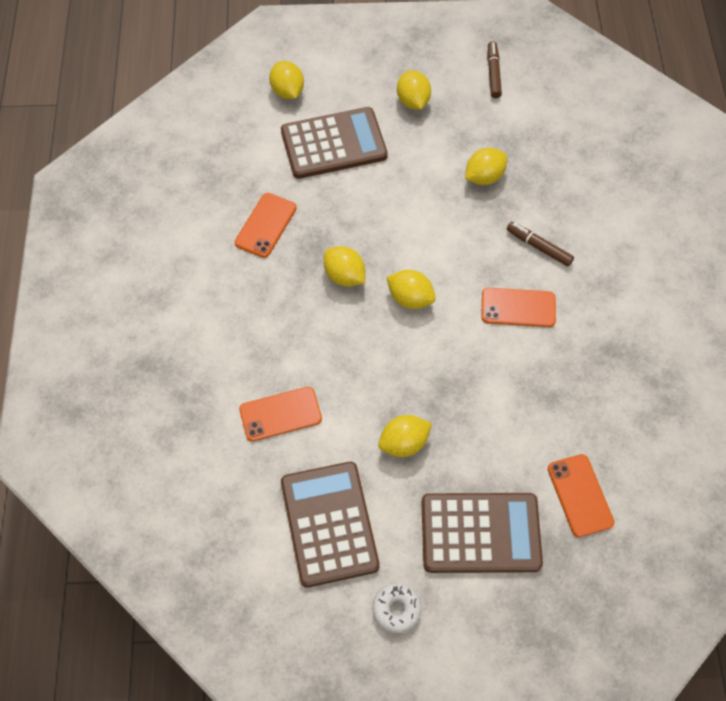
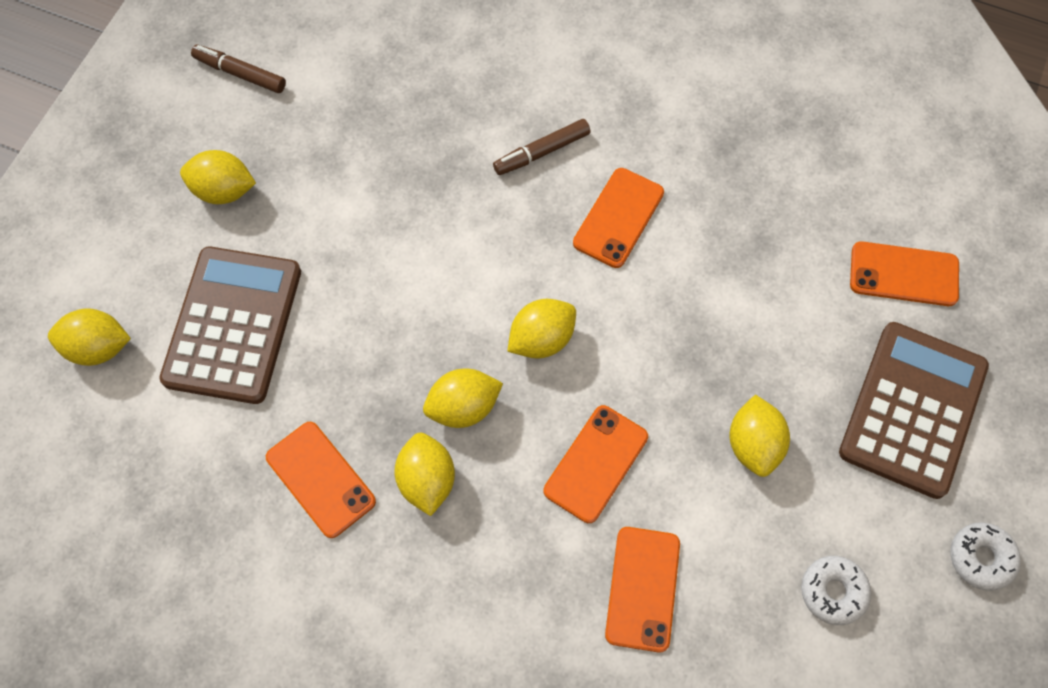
camera: 65 degrees left, 5 degrees up
brown calculator [281,462,380,588] -> white donut [801,556,871,625]
yellow lemon [465,148,507,185] -> yellow lemon moved to [394,433,455,516]
none -> orange phone [544,405,648,523]

